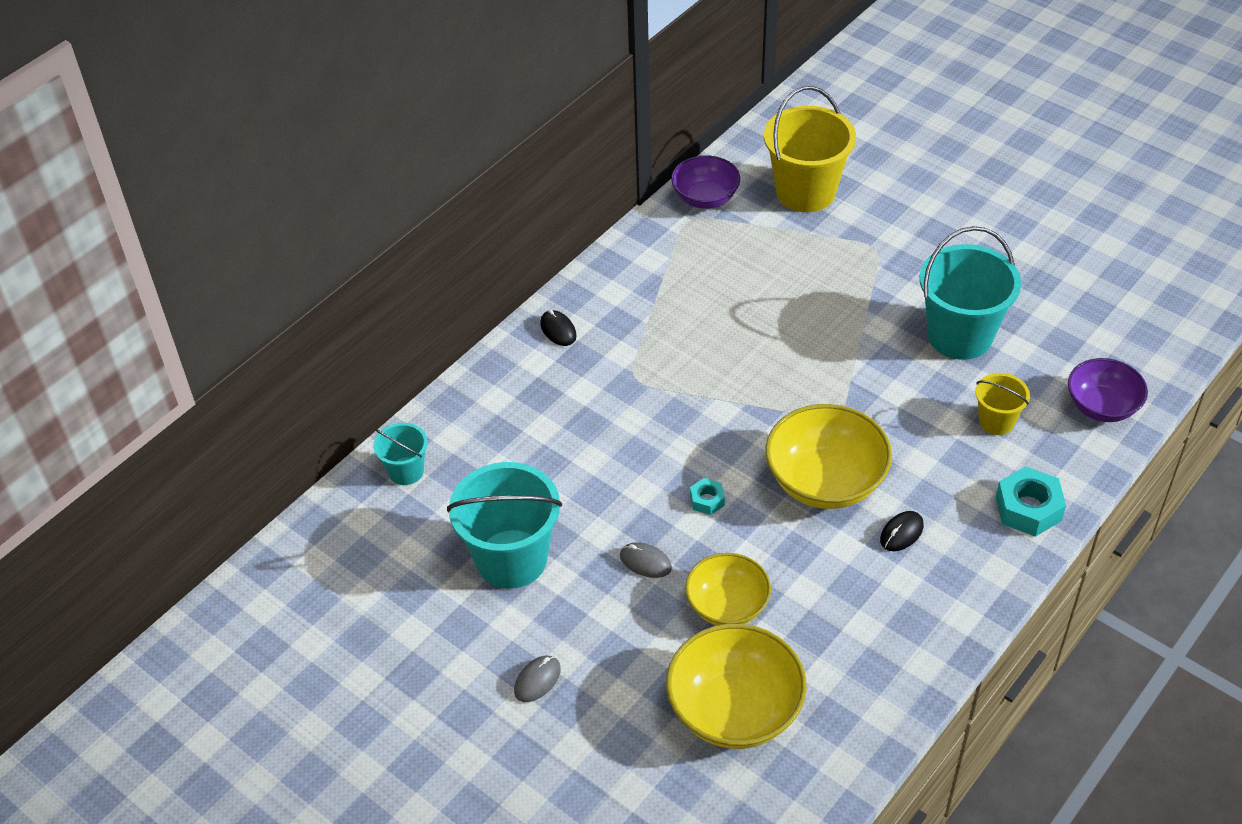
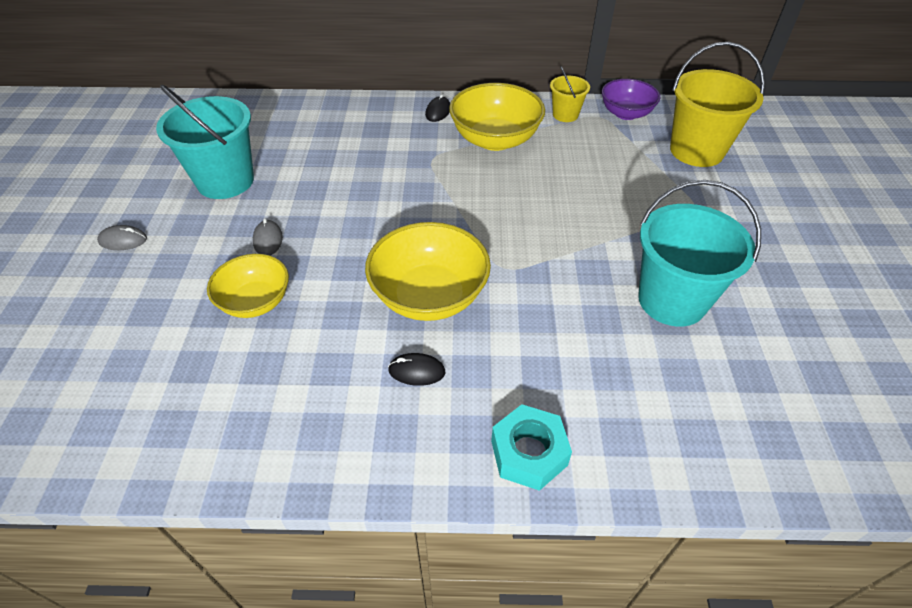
camera: 50 degrees right, 0 degrees up
turquoise bucket [373,423,428,485] -> none
yellow bowl [666,624,807,749] -> yellow bowl moved to [449,83,545,151]
turquoise nut [690,478,725,515] -> none
yellow bucket [975,373,1030,435] -> yellow bucket moved to [550,66,590,122]
purple bowl [1068,358,1148,422] -> none

